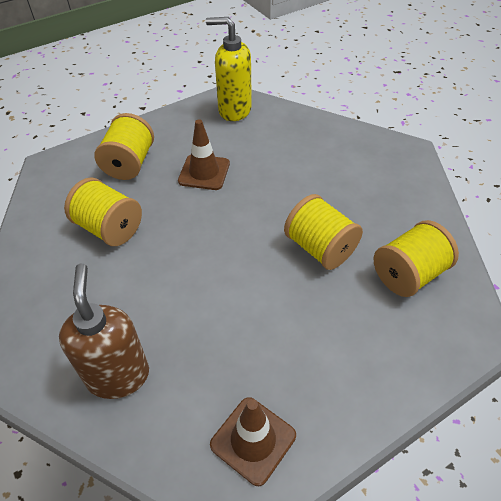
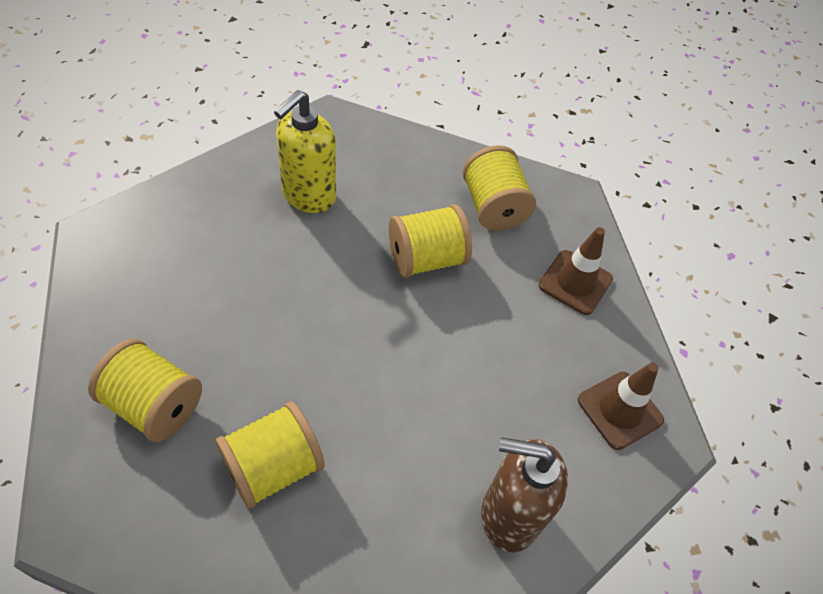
camera: 75 degrees left, 5 degrees up
brown traffic cone [178,119,230,190] -> brown traffic cone moved to [539,227,613,315]
yellow soap dispenser [206,17,252,121] -> yellow soap dispenser moved to [274,90,336,213]

